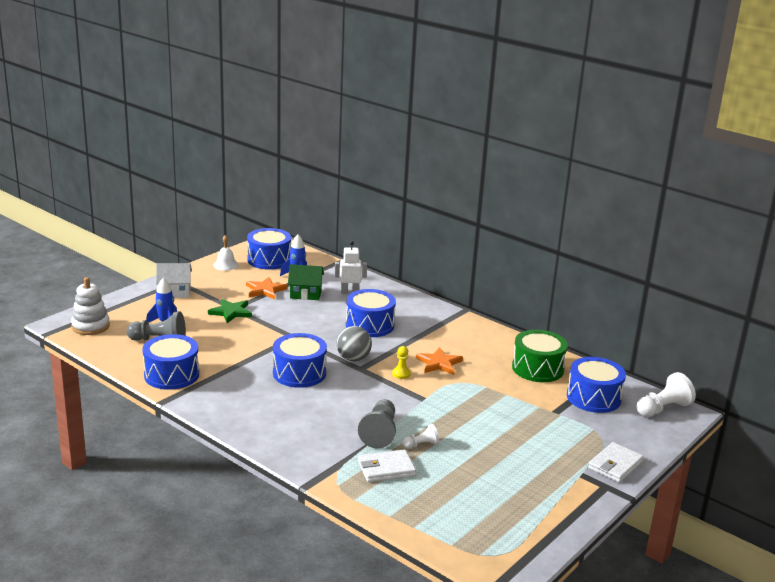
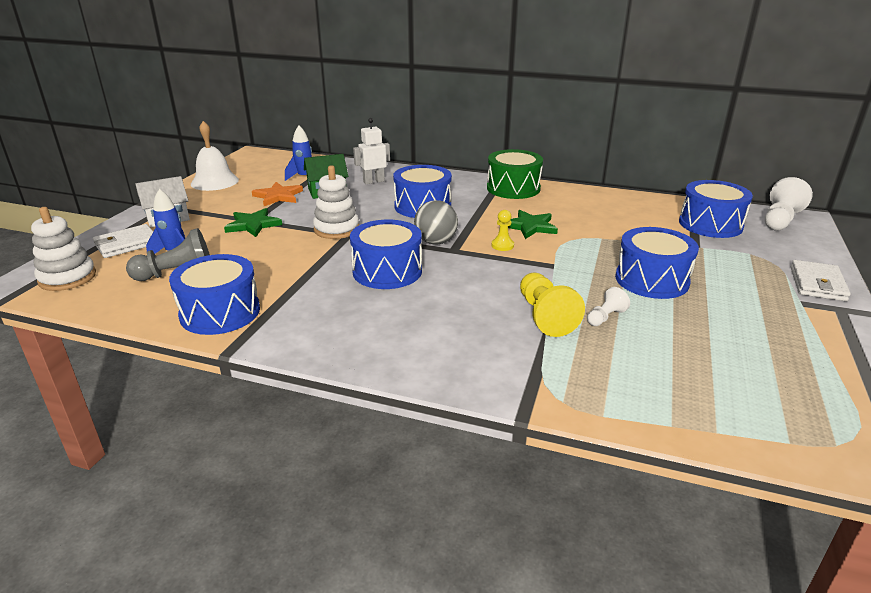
camera: 20 degrees left, 5 degrees up
white bell [213,235,239,271] -> white bell [191,121,239,191], size x1.57
blue drum [247,228,291,270] -> blue drum moved to [615,227,699,299]
grey pawn [358,399,396,449] -> yellow pawn [520,272,585,337]
white wallet [358,449,416,482] -> white wallet moved to [93,224,153,258]
orange star [416,347,463,375] -> green star [508,210,558,239]
green drum [512,330,568,382] -> green drum moved to [487,149,543,199]
none -> white stacking toy [313,165,359,239]

